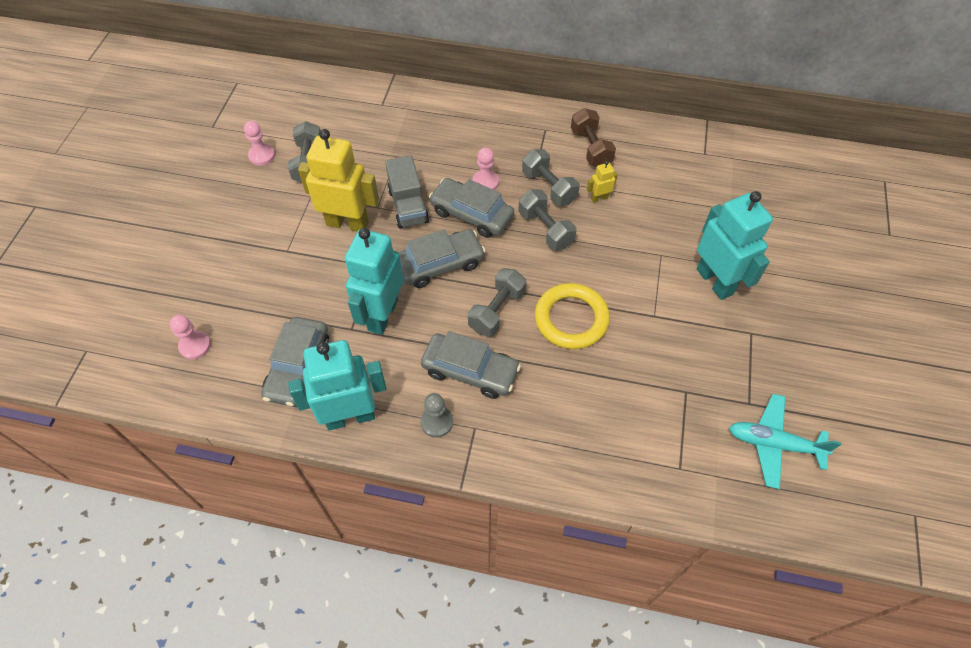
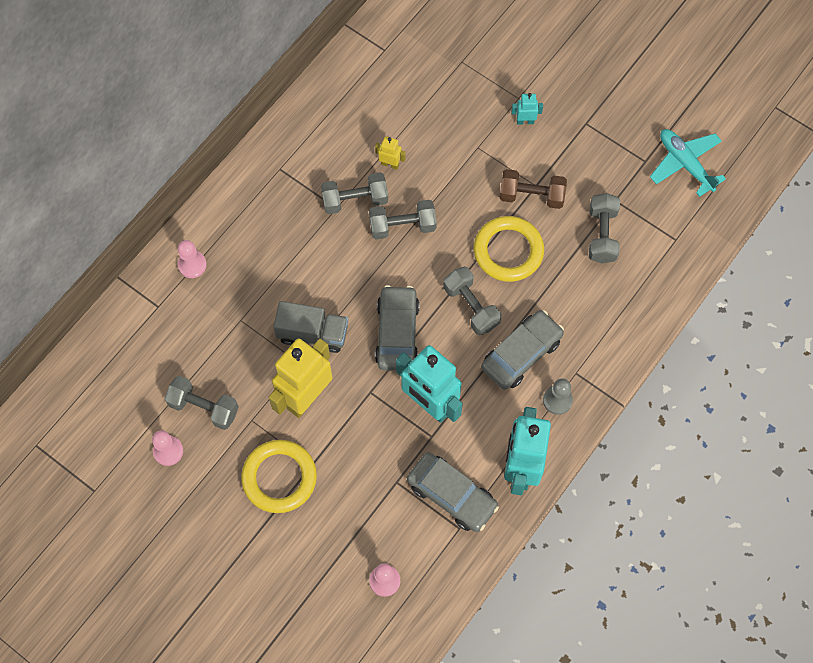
camera: 65 degrees left, 10 degrees up
grey car [429,178,514,238] -> none
pink pawn [472,148,499,190] -> pink pawn moved to [178,240,207,278]
brown dumbbell [571,108,616,167] -> brown dumbbell moved to [499,169,567,209]
yellow robot [587,161,618,203] -> yellow robot turned 105 degrees clockwise [375,136,406,170]
turquoise robot [697,191,773,300] -> turquoise robot [511,93,543,125], size x0.43
turquoise plane [729,394,841,489] -> turquoise plane turned 105 degrees clockwise [650,129,726,197]
none -> yellow ring [241,440,317,513]
none -> grey dumbbell [589,193,620,263]

